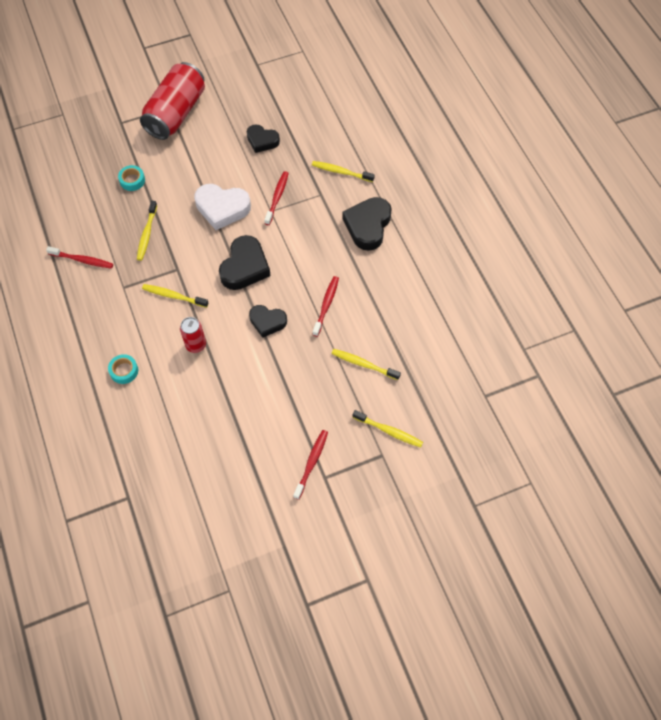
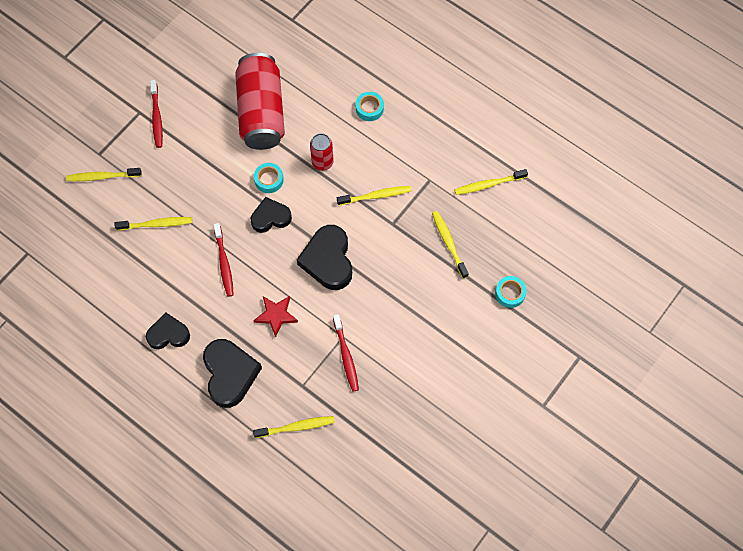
camera: 150 degrees right, 5 degrees up
red toothbrush [46,246,113,269] -> yellow toothbrush [454,169,528,195]
red can [140,62,205,140] -> red can moved to [235,53,285,150]
white heart [194,184,251,230] -> none
black heart [247,125,280,153] -> black heart moved to [146,313,190,349]
none -> red star [253,296,298,337]
none -> turquoise tape [254,163,284,193]

